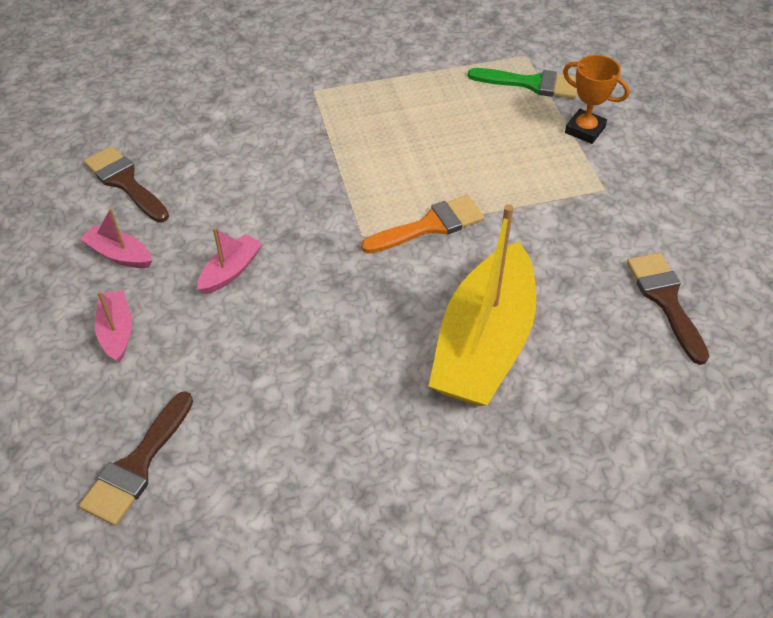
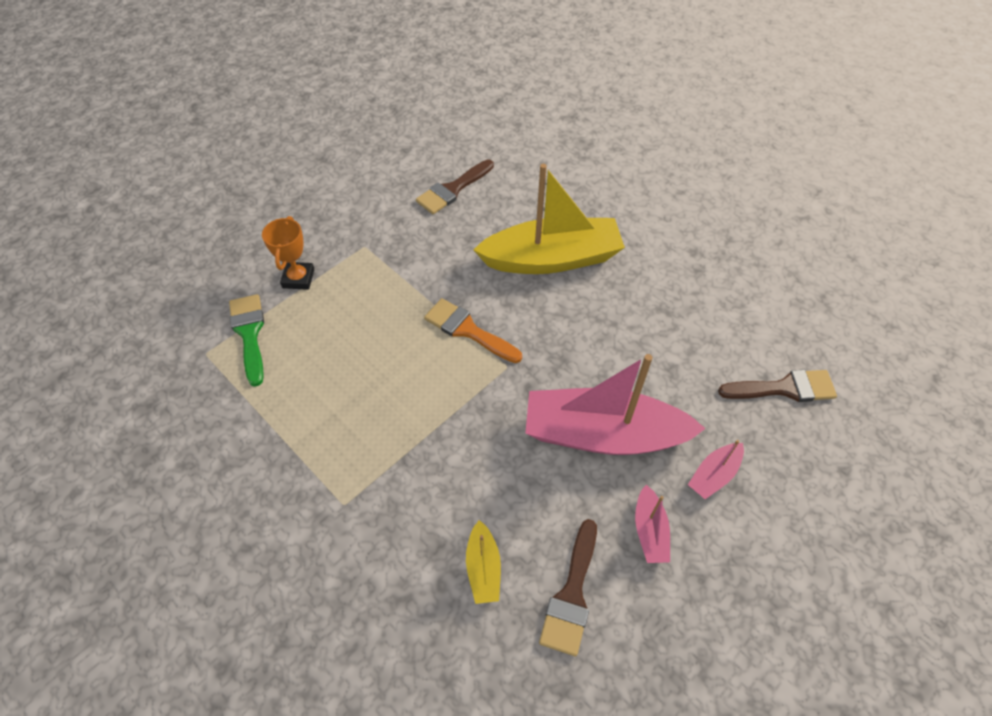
camera: 120 degrees left, 5 degrees up
pink boat [197,228,263,294] -> pink boat [525,354,706,455], size x2.32
none -> yellow boat [466,520,501,604]

